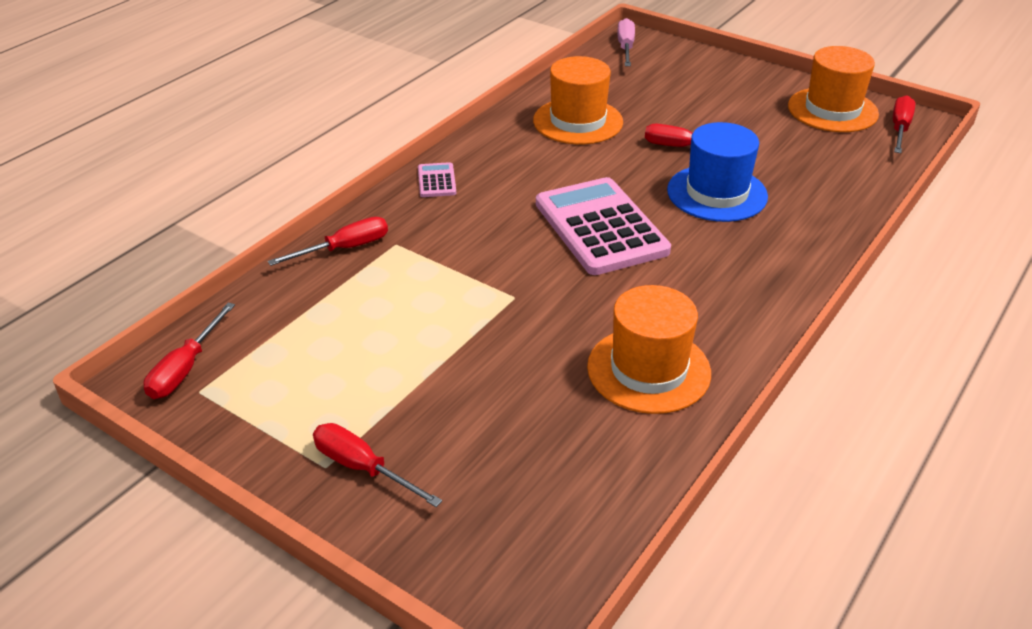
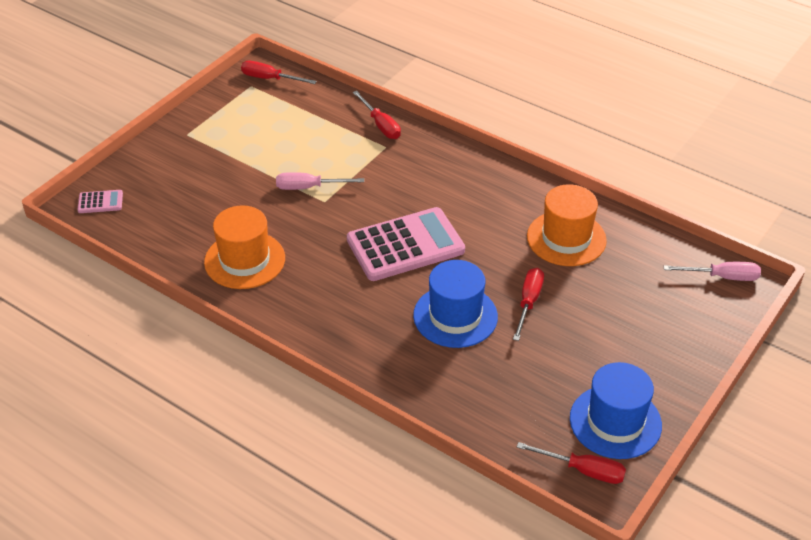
camera: 90 degrees right, 5 degrees up
red screwdriver [313,423,442,507] -> none
pink calculator [418,162,456,197] -> pink calculator moved to [78,190,123,213]
orange hat [788,46,879,132] -> blue hat [570,362,662,459]
none -> pink screwdriver [276,172,364,190]

